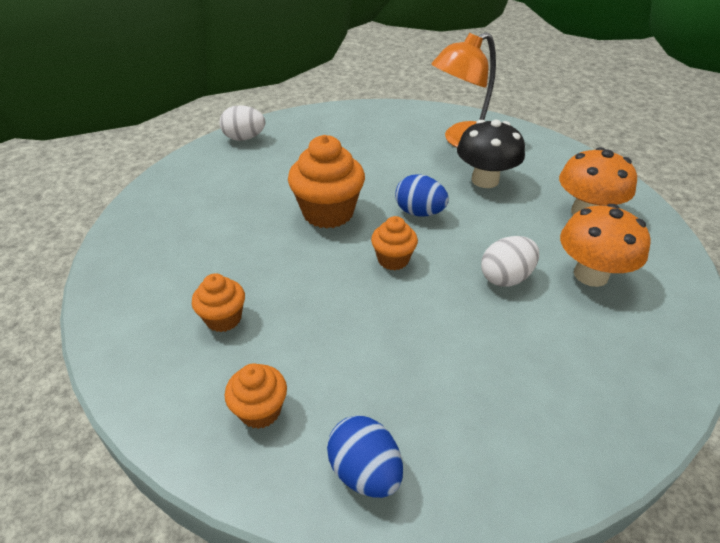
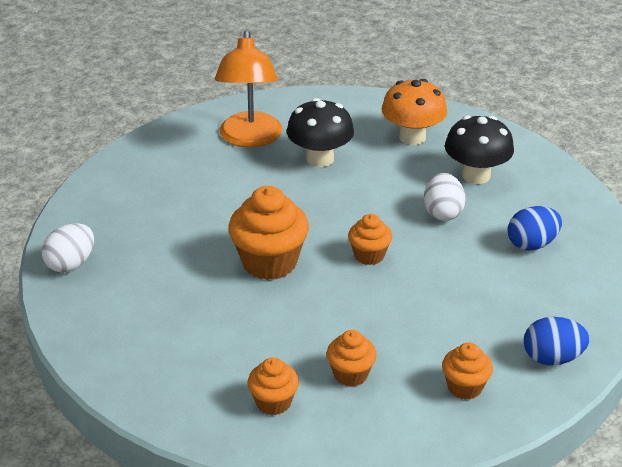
camera: 55 degrees left, 5 degrees down
blue egg [395,174,449,217] -> blue egg moved to [507,206,562,251]
orange mushroom [560,204,651,287] -> black mushroom [445,115,514,184]
none -> orange cupcake [248,357,299,415]

